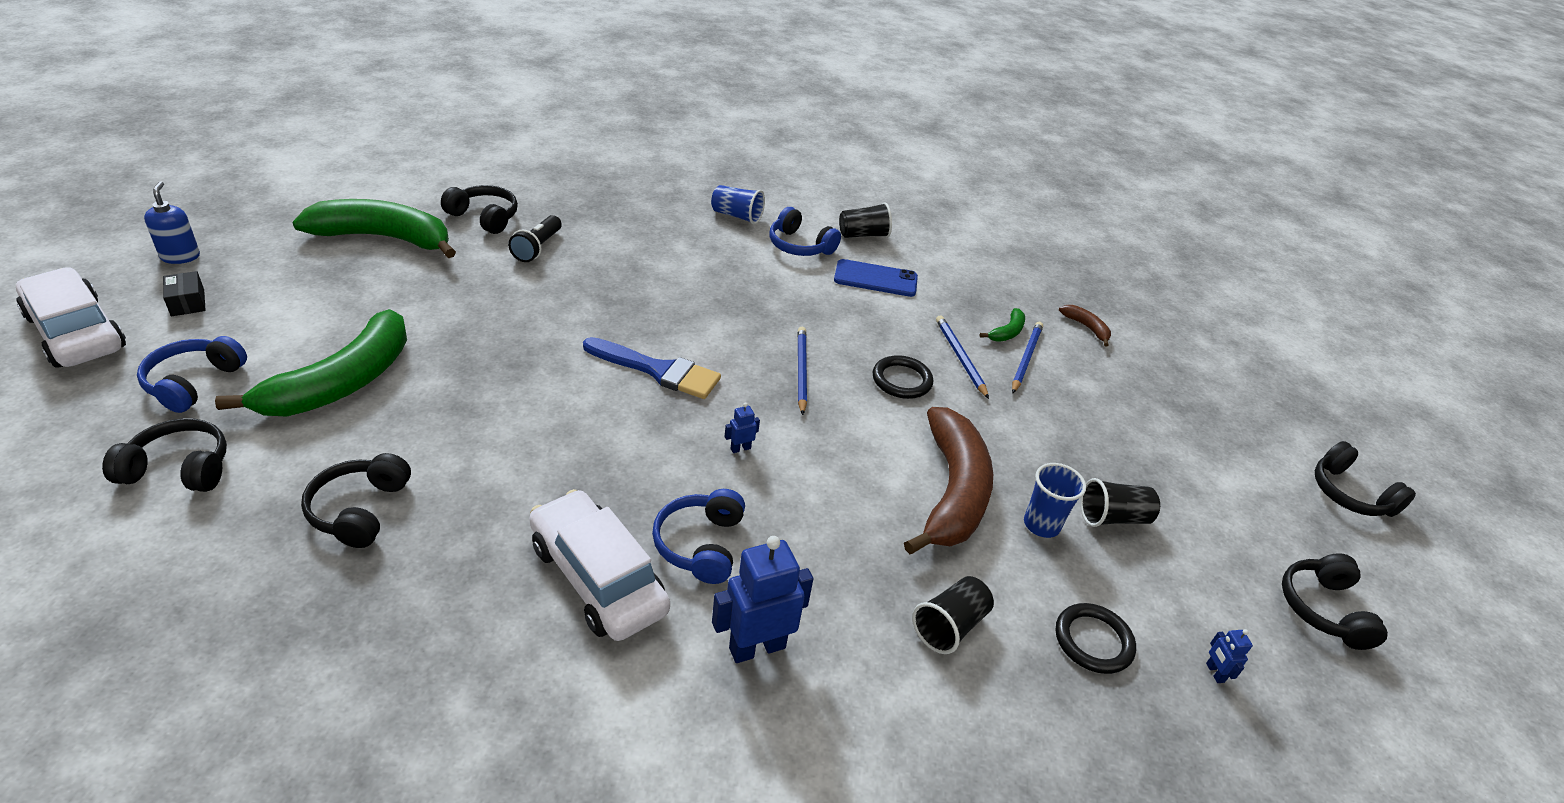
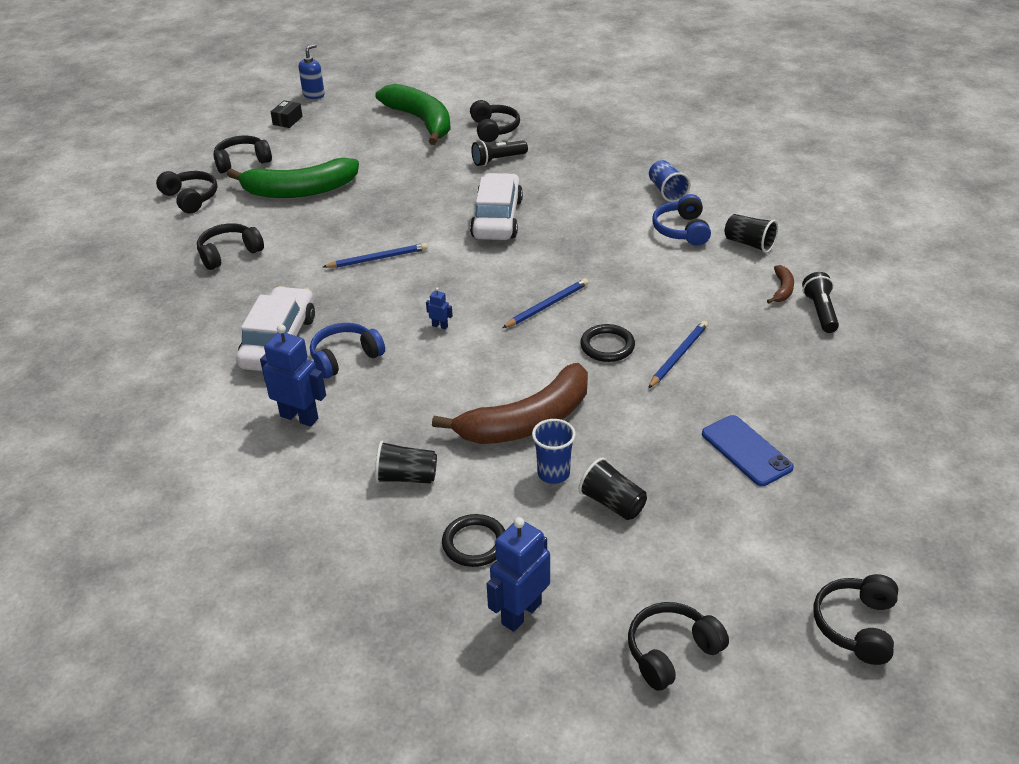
camera: 55 degrees right, 0 degrees up
white car [16,267,126,368] -> white car moved to [470,173,523,240]
blue headphones [137,336,247,413] -> black headphones [214,135,272,173]
blue brush [583,337,721,399] -> none
blue phone [834,259,918,297] -> blue phone moved to [702,415,794,486]
green banana [980,308,1025,342] -> none
blue pencil [1012,322,1043,393] -> blue pencil moved to [323,243,427,268]
brown banana [1059,305,1111,347] -> brown banana moved to [767,265,794,304]
blue robot [1206,629,1253,683] -> blue robot [487,517,550,632], size x2.25
none -> black flashlight [802,272,839,333]

